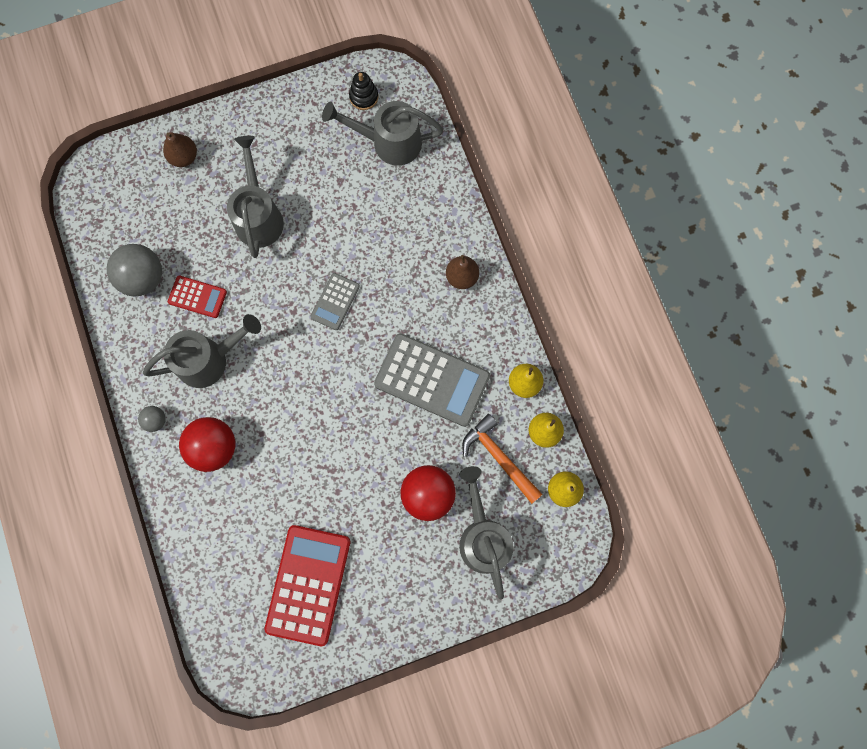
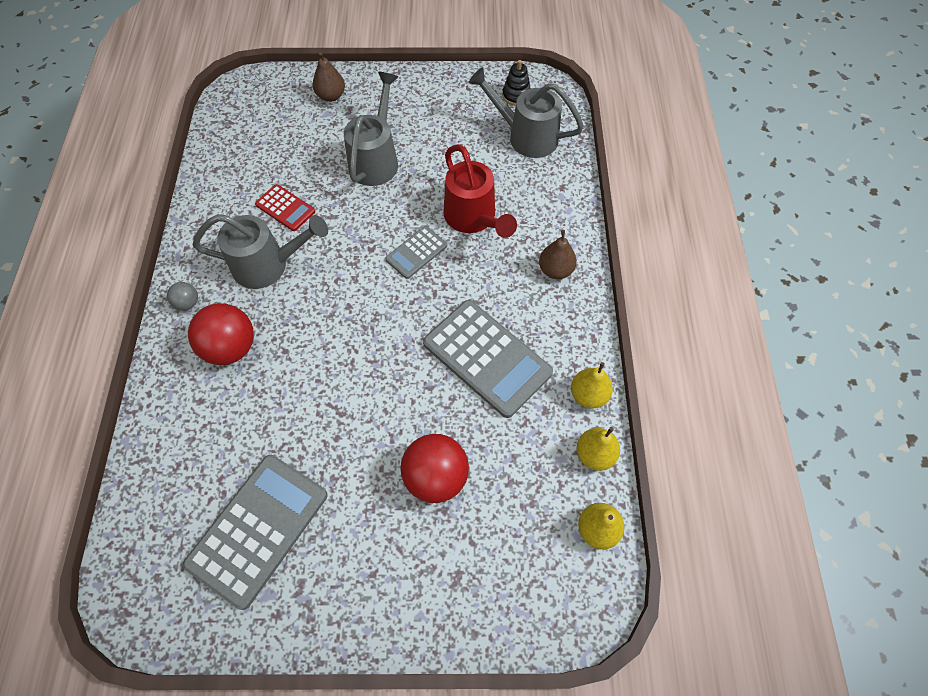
camera: 20 degrees right, 15 degrees down
grey ball [107,244,162,296] -> none
red calculator [265,525,350,646] -> grey calculator [183,455,328,610]
grey watering can [459,466,514,599] -> none
orange hammer [462,414,542,504] -> none
none -> red watering can [443,144,517,238]

